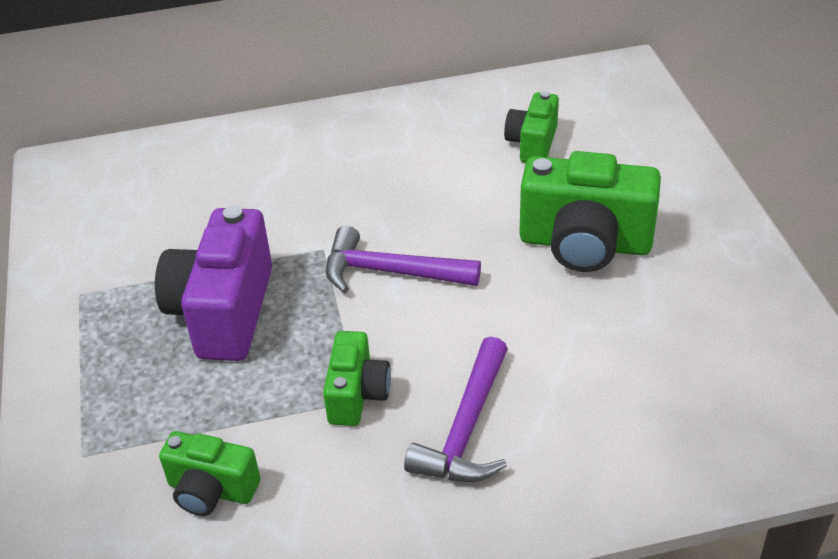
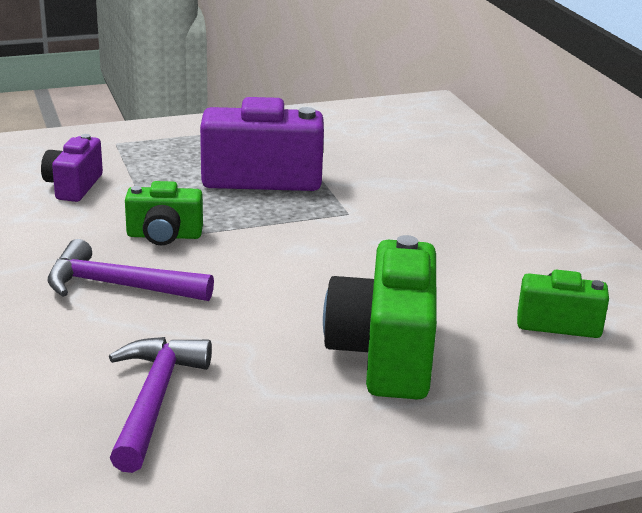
camera: 80 degrees right, 15 degrees down
green camera [159,431,260,516] -> purple camera [41,134,103,202]
purple hammer [326,226,481,293] -> purple hammer moved to [109,337,212,473]

